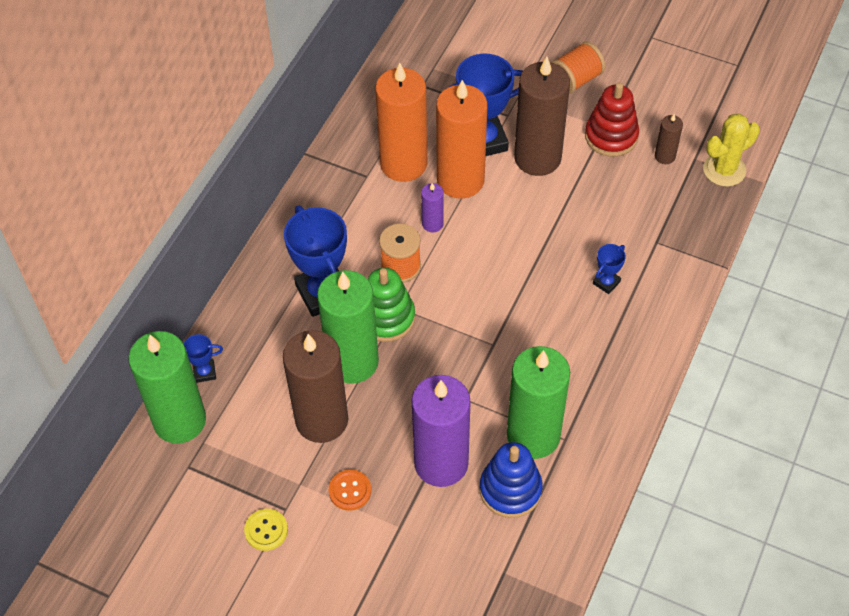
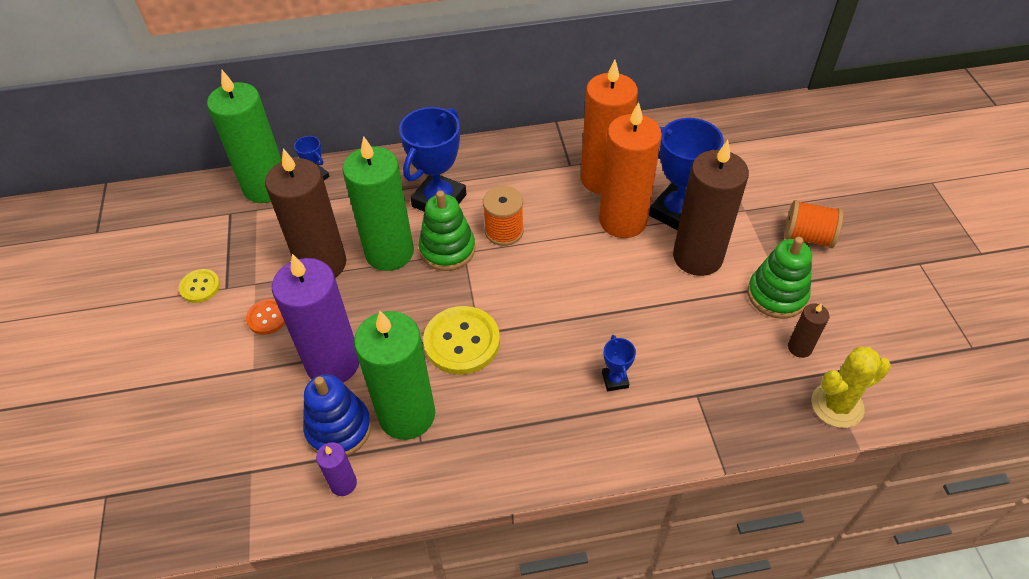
camera: 55 degrees right, 5 degrees down
purple candle [421,183,444,232] -> purple candle moved to [316,442,357,496]
red stacking toy [585,82,639,157] -> green stacking toy [747,237,812,319]
blue trophy [593,244,626,294] -> blue trophy turned 75 degrees clockwise [602,335,636,391]
yellow cactus [703,114,760,187] -> yellow cactus turned 45 degrees counterclockwise [811,347,891,428]
none -> yellow button [423,306,500,375]

